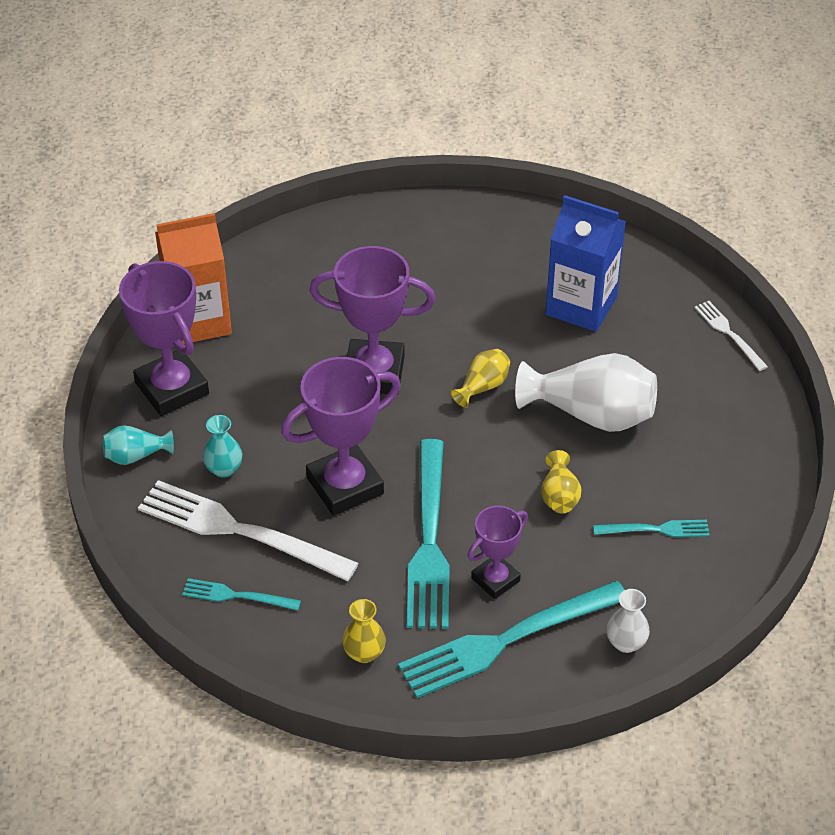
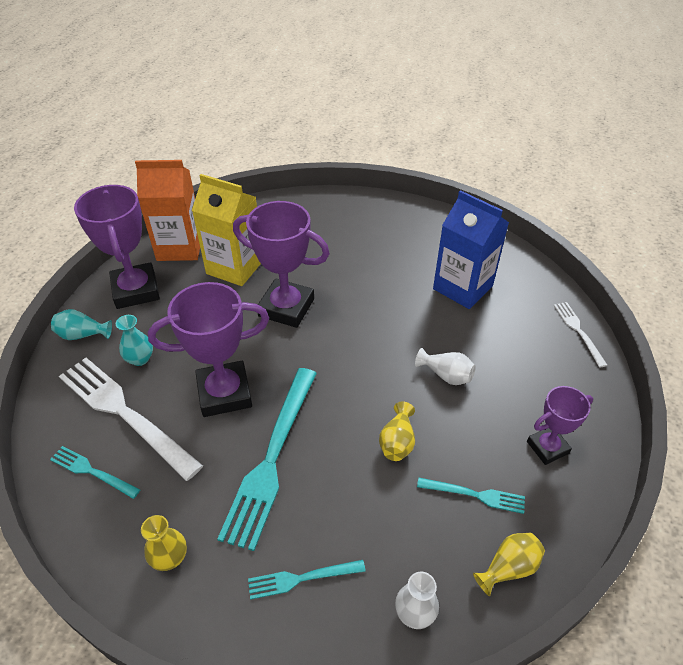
camera: 15 degrees right, 0 degrees up
turquoise fork [398,581,625,698] -> turquoise fork [248,560,366,600], size x0.49
yellow vase [450,349,510,408] -> yellow vase moved to [473,533,545,596]
purple trophy [468,506,528,599] -> purple trophy moved to [527,386,593,465]
white vase [515,353,657,432] -> white vase [415,348,476,385], size x0.50
none -> yellow carton [192,174,261,286]

